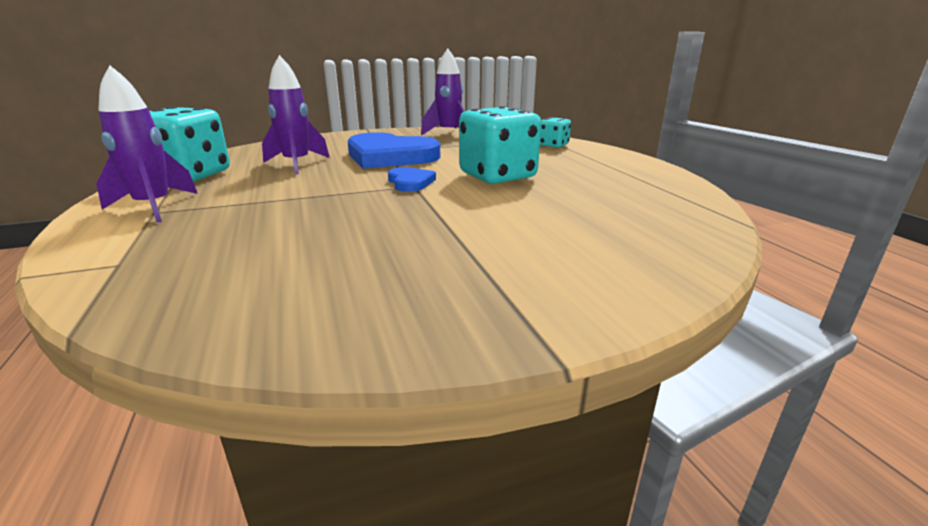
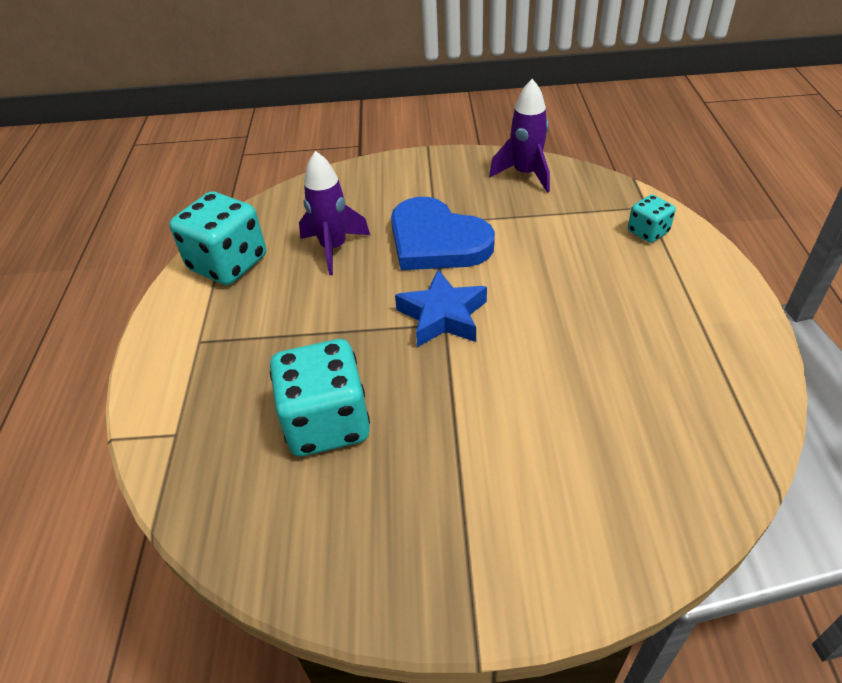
camera: 20 degrees right, 20 degrees up
purple rocket [96,65,198,222] -> none
blue heart [388,167,436,192] -> blue star [395,270,487,347]
turquoise dice [459,106,541,184] -> turquoise dice moved to [270,339,370,456]

